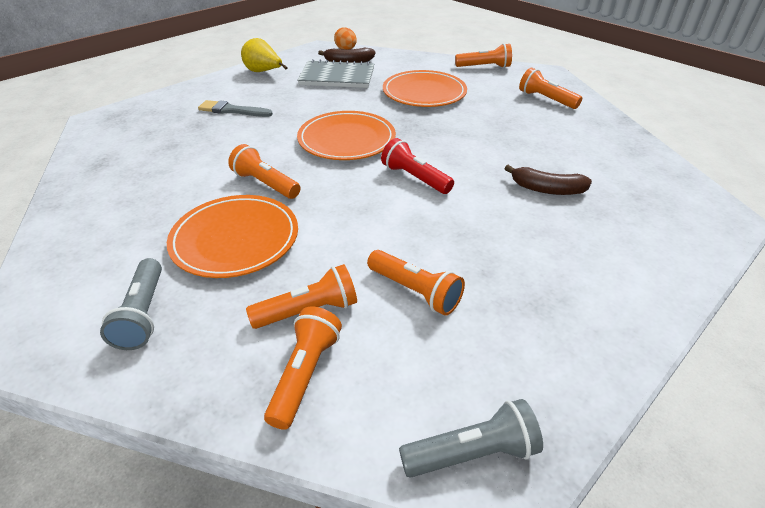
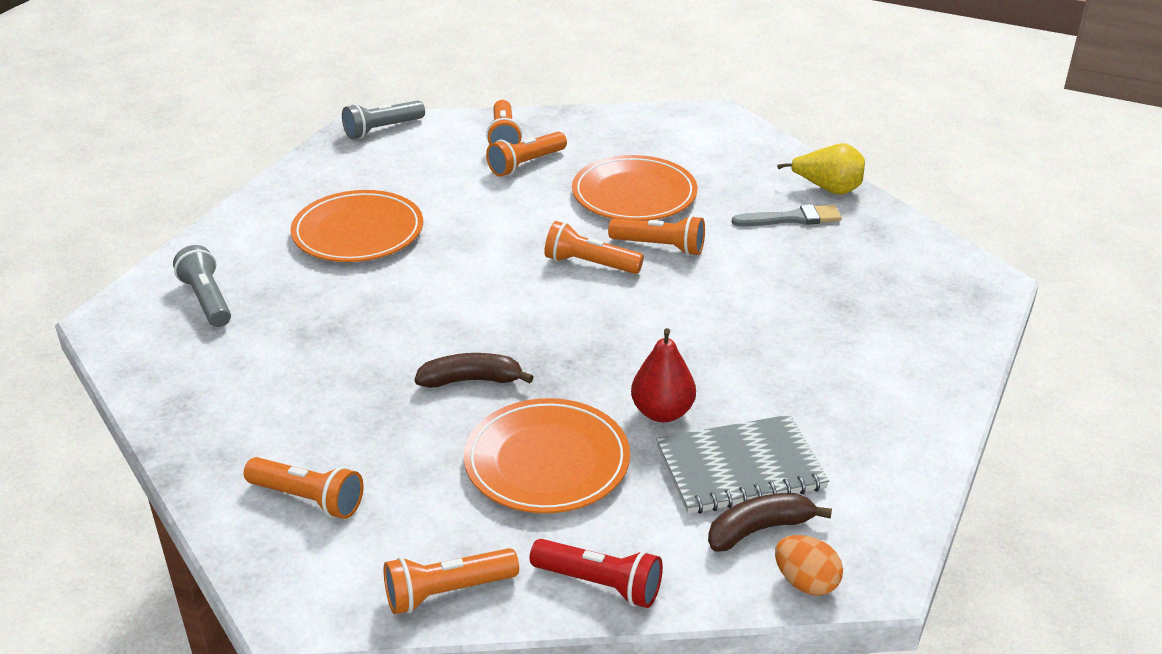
camera: 160 degrees right, 5 degrees down
grey flashlight [100,258,162,350] -> grey flashlight moved to [173,245,231,327]
grey brush [198,100,273,117] -> grey brush moved to [732,204,842,226]
yellow pear [241,38,288,72] -> yellow pear moved to [777,143,865,195]
orange plate [297,111,396,160] -> orange plate moved to [291,190,423,262]
orange flashlight [367,250,465,315] -> orange flashlight moved to [544,221,644,274]
red flashlight [381,138,454,194] -> red flashlight moved to [530,539,663,608]
brown banana [504,165,592,195] -> brown banana moved to [415,353,534,388]
none -> red pear [631,328,696,422]

